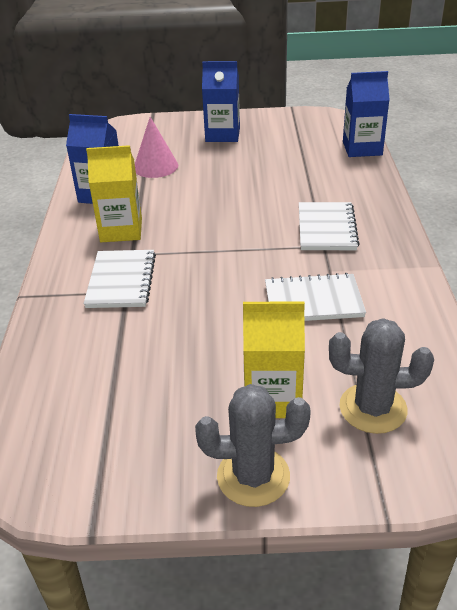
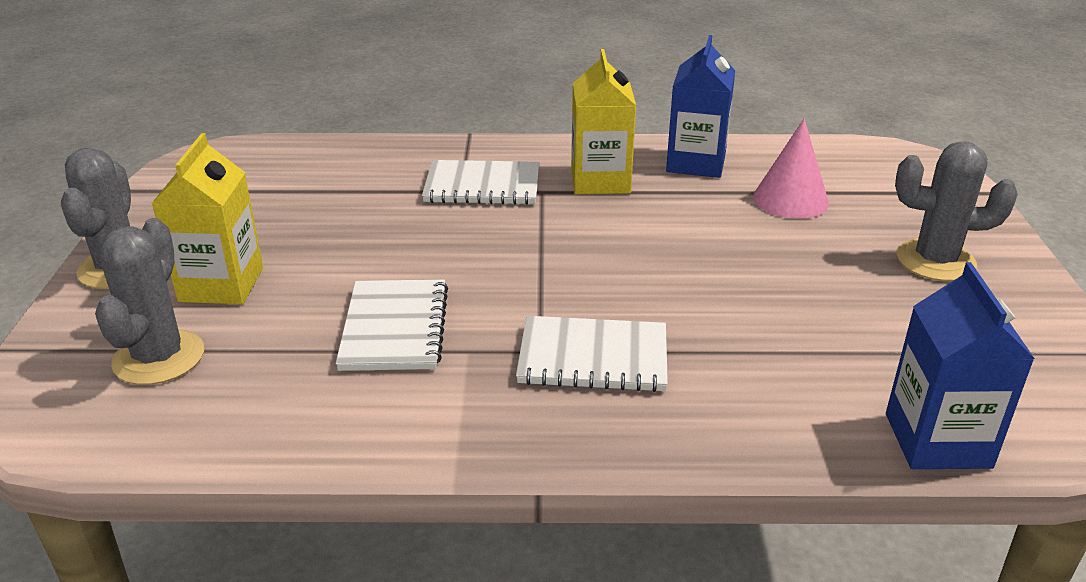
camera: 90 degrees right, 5 degrees down
blue carton [202,61,240,142] -> grey cactus [895,141,1018,281]

